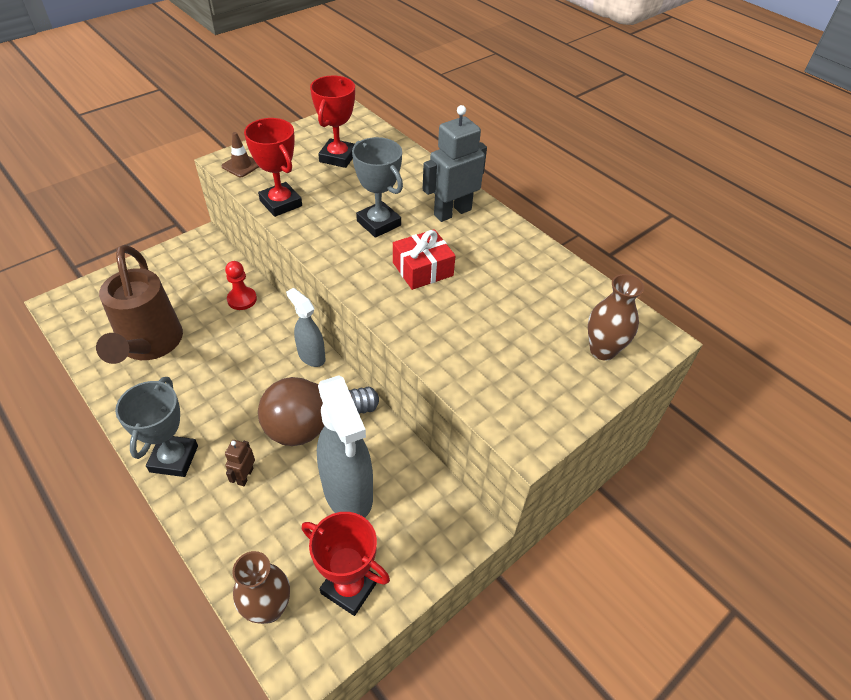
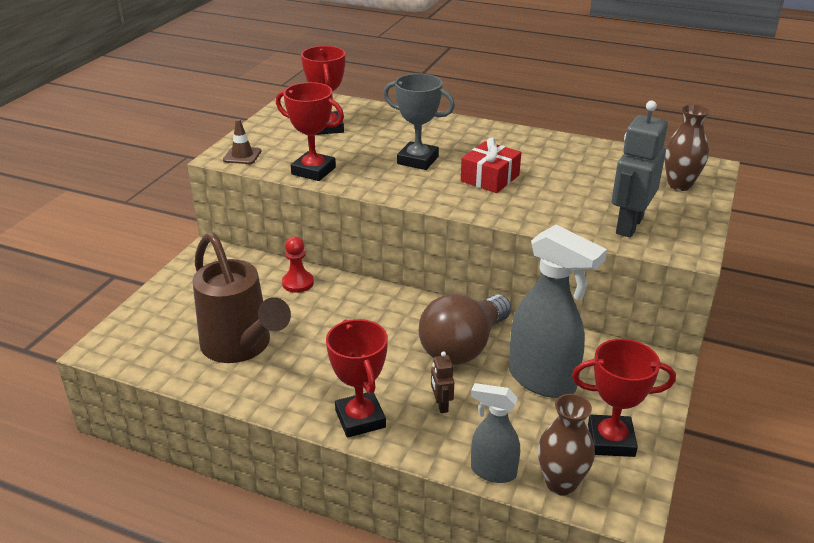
camera: 25 degrees left, 15 degrees down
grey trophy [115,377,198,477] -> red trophy [326,319,388,438]
grey spray bottle [286,288,326,367] -> grey spray bottle moved to [471,383,520,483]
grey robot [423,105,487,222] -> grey robot moved to [612,100,668,238]

